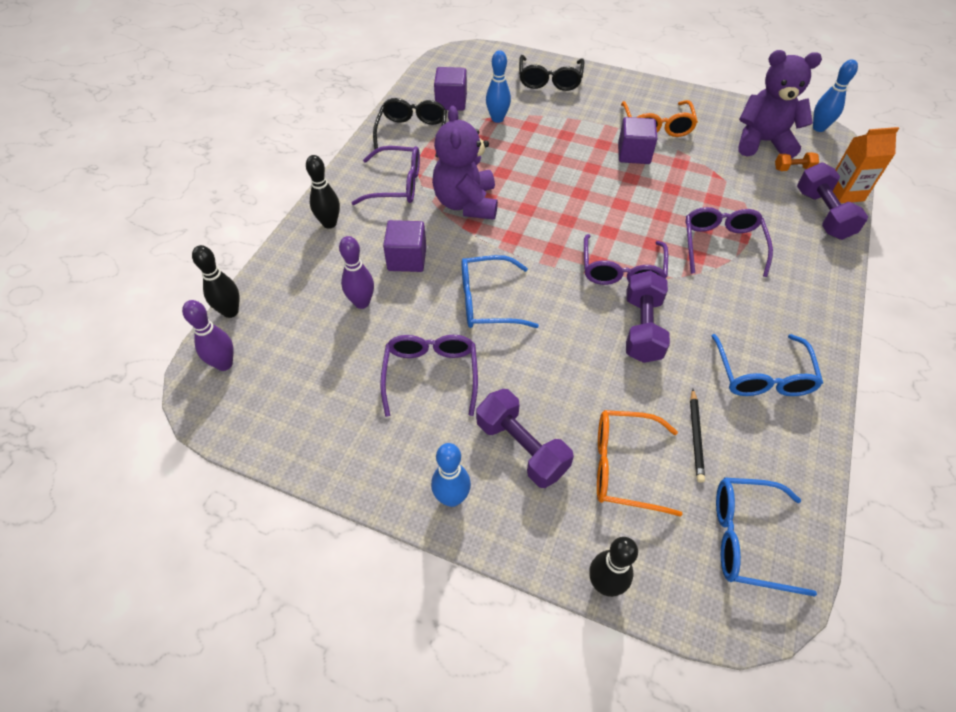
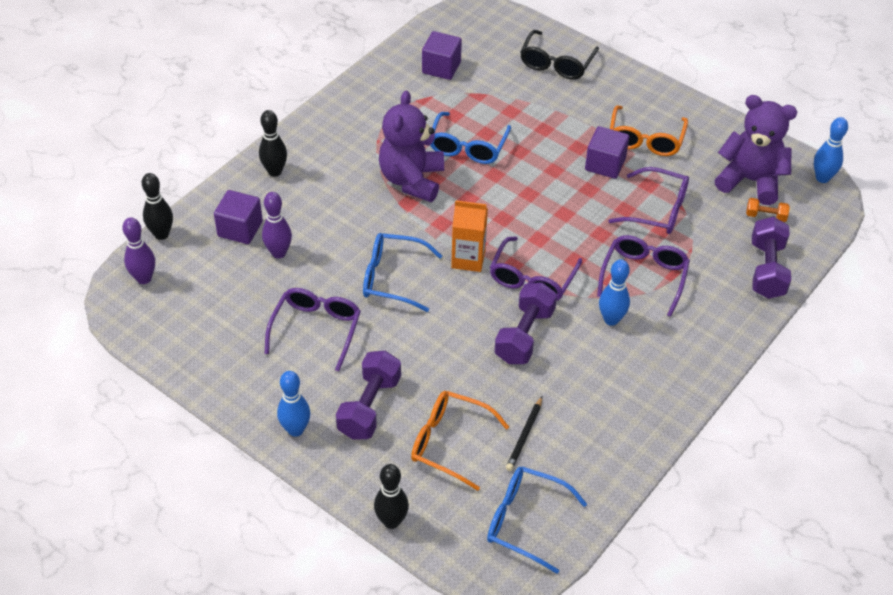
camera: 15 degrees right, 5 degrees down
purple glasses [352,146,420,205] -> purple glasses moved to [608,167,689,234]
black glasses [373,98,447,157] -> none
purple cube [383,220,426,272] -> purple cube moved to [214,190,263,244]
purple dumbbell [476,389,574,488] -> purple dumbbell turned 45 degrees clockwise [336,351,401,440]
blue bowling pin [486,50,511,123] -> blue bowling pin moved to [599,259,630,326]
blue glasses [712,334,823,396] -> blue glasses moved to [430,112,511,164]
orange carton [833,127,899,203] -> orange carton moved to [451,200,488,272]

